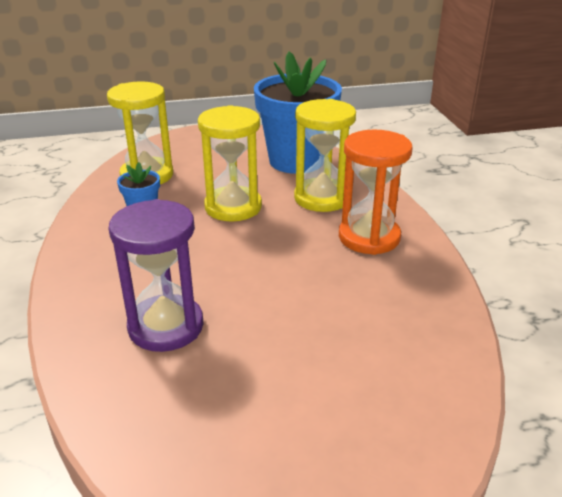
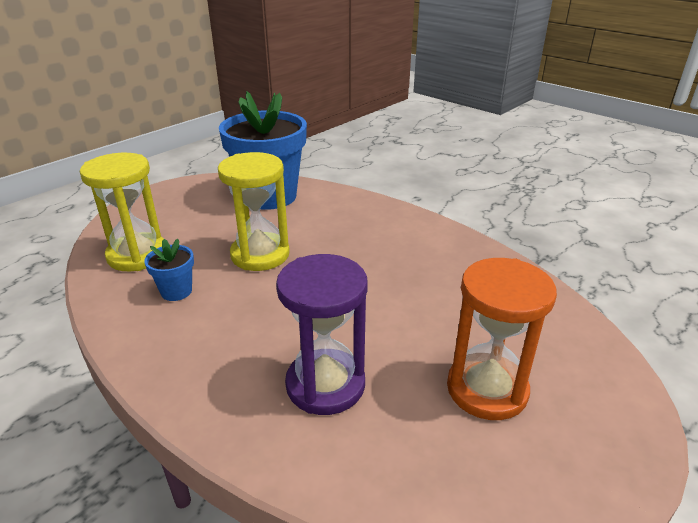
camera: 35 degrees left, 0 degrees up
yellow hourglass [294,99,356,212] -> none
orange hourglass [339,129,413,255] -> orange hourglass moved to [447,258,557,420]

